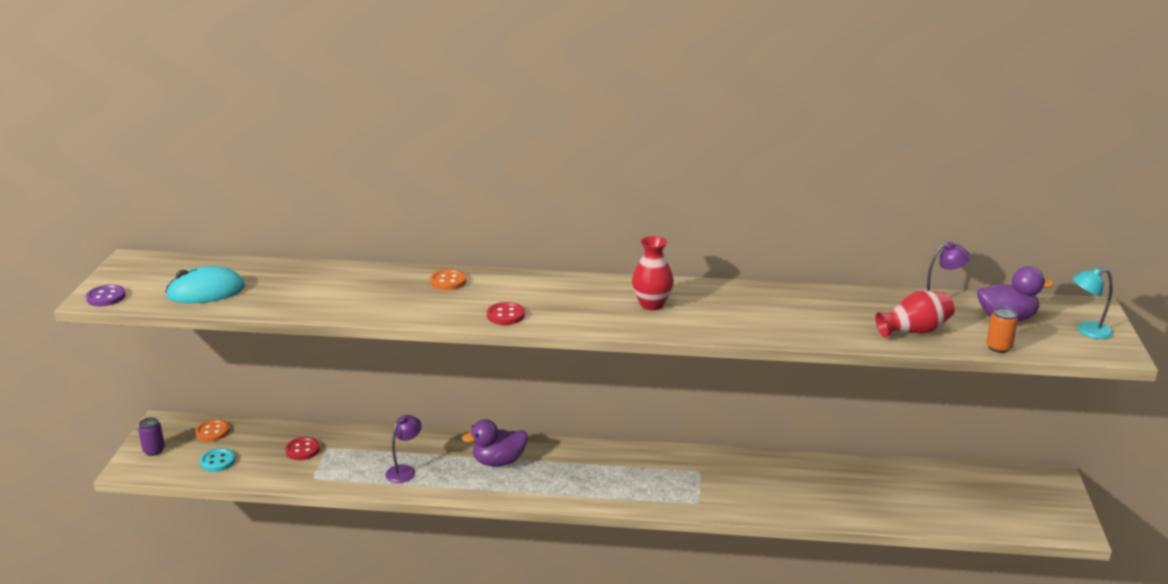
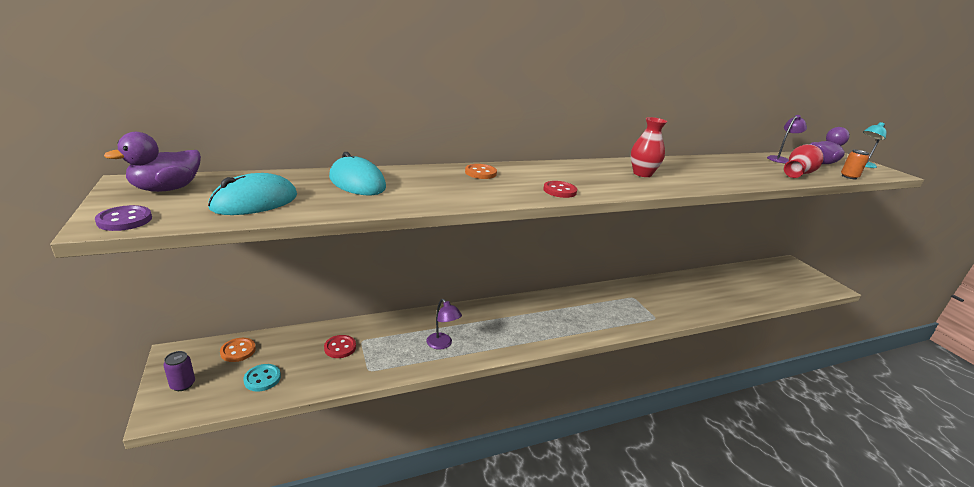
camera: 30 degrees left, 0 degrees up
purple lamp [385,415,422,483] -> purple lamp turned 135 degrees clockwise [427,299,462,350]
purple duck [462,419,528,466] -> purple duck moved to [104,132,201,192]
none -> turquoise mouse [329,152,386,195]

